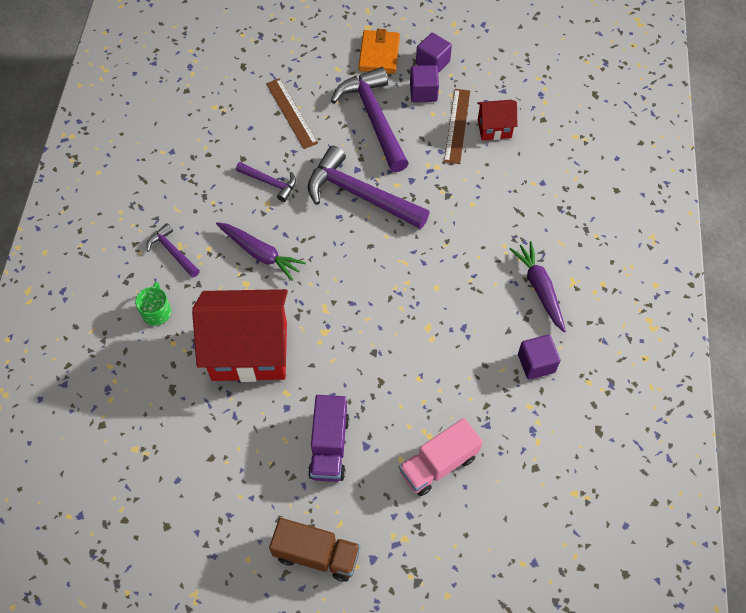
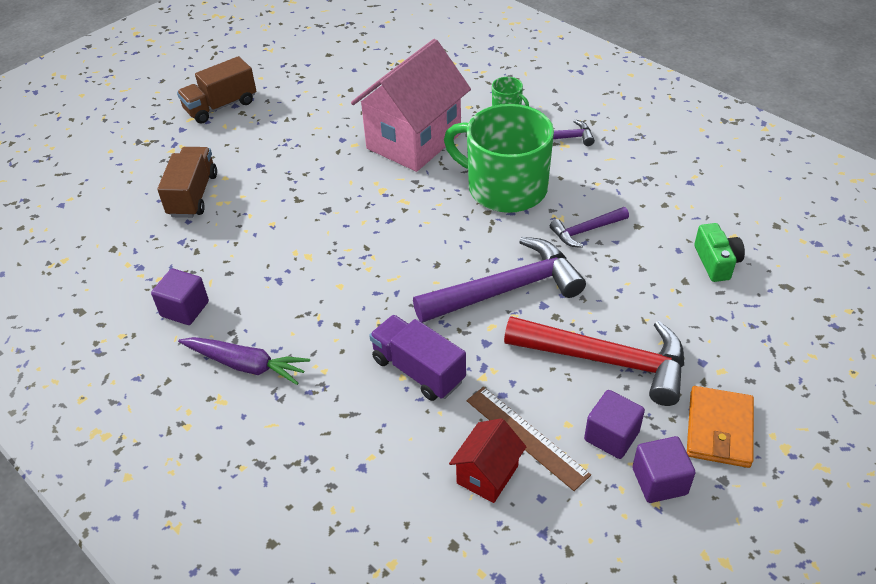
camera: 130 degrees right, 15 degrees down
red house [192,289,288,382] -> pink house [351,39,471,172]
purple carrot [216,222,306,281] -> green mug [444,104,554,213]
brown ruler [266,78,318,149] -> none
purple truck [308,395,349,482] -> purple truck moved to [369,315,466,401]
purple hammer [331,67,409,172] -> red hammer [504,316,684,406]
orange wallet [359,29,400,74] -> orange wallet turned 60 degrees clockwise [687,386,754,468]
pink truck [399,418,483,496] -> brown truck [157,147,217,218]
none -> green camera [694,223,745,282]

